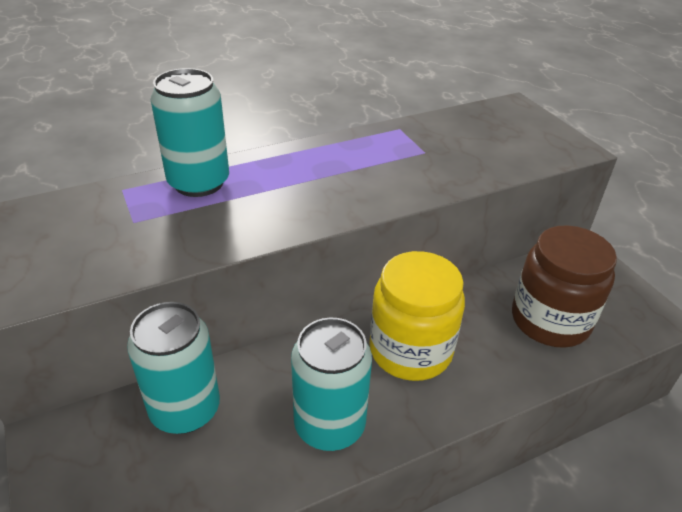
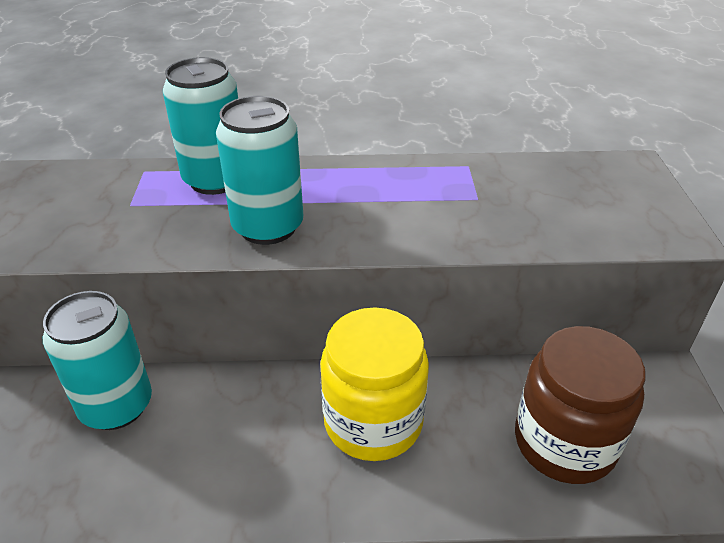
camera: 25 degrees right, 0 degrees up
turquoise can [291,318,372,451] -> turquoise can moved to [216,96,303,245]

